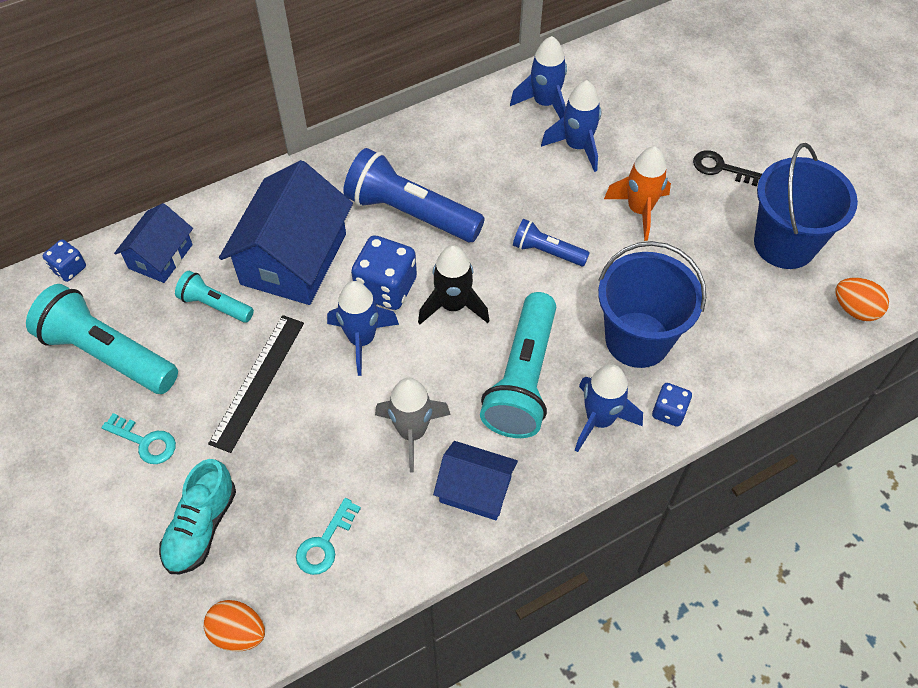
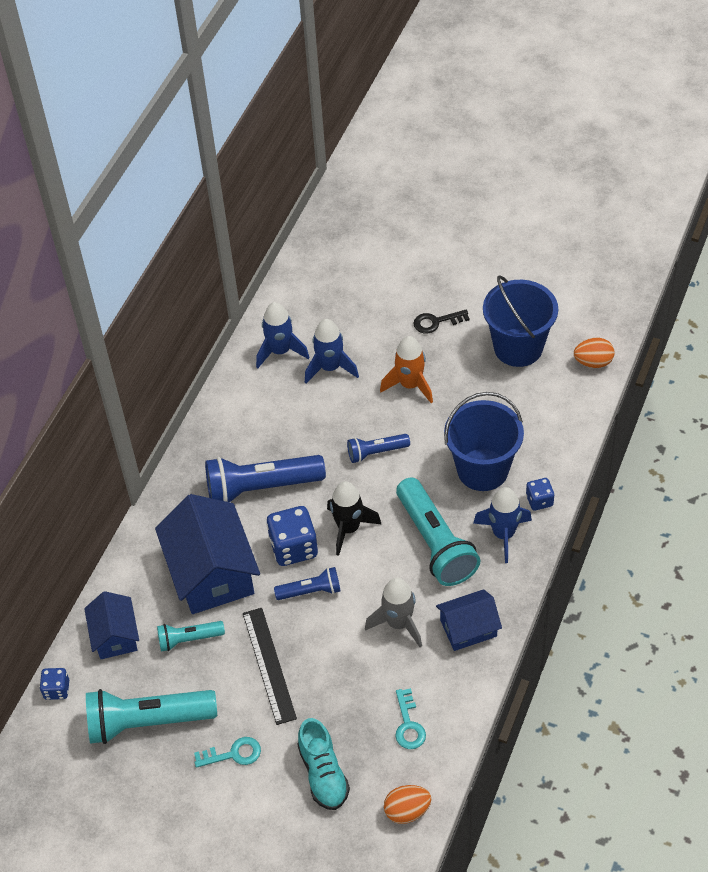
camera: 35 degrees left, 5 degrees down
blue rocket [327,281,399,376] -> blue flashlight [274,567,341,600]

